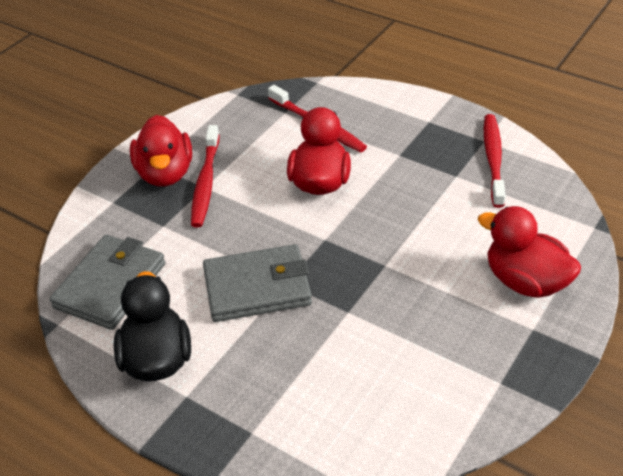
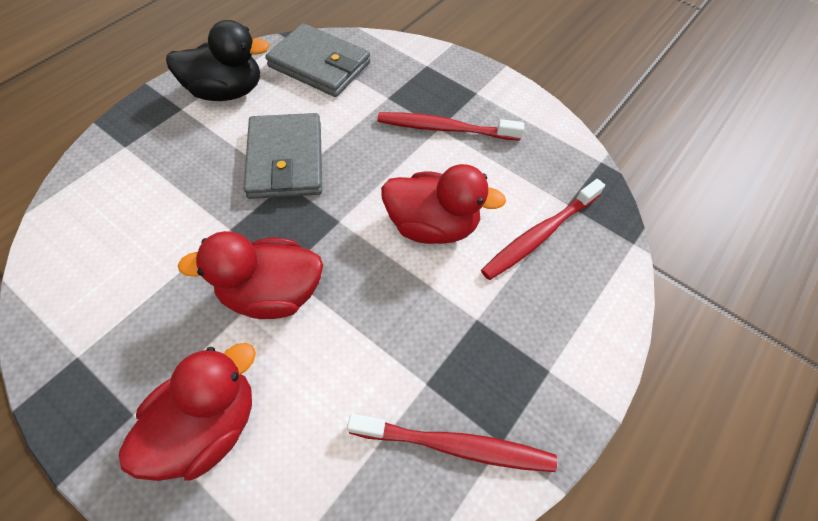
camera: 90 degrees right, 15 degrees up
red duck [130,115,192,187] -> red duck moved to [178,231,323,319]

